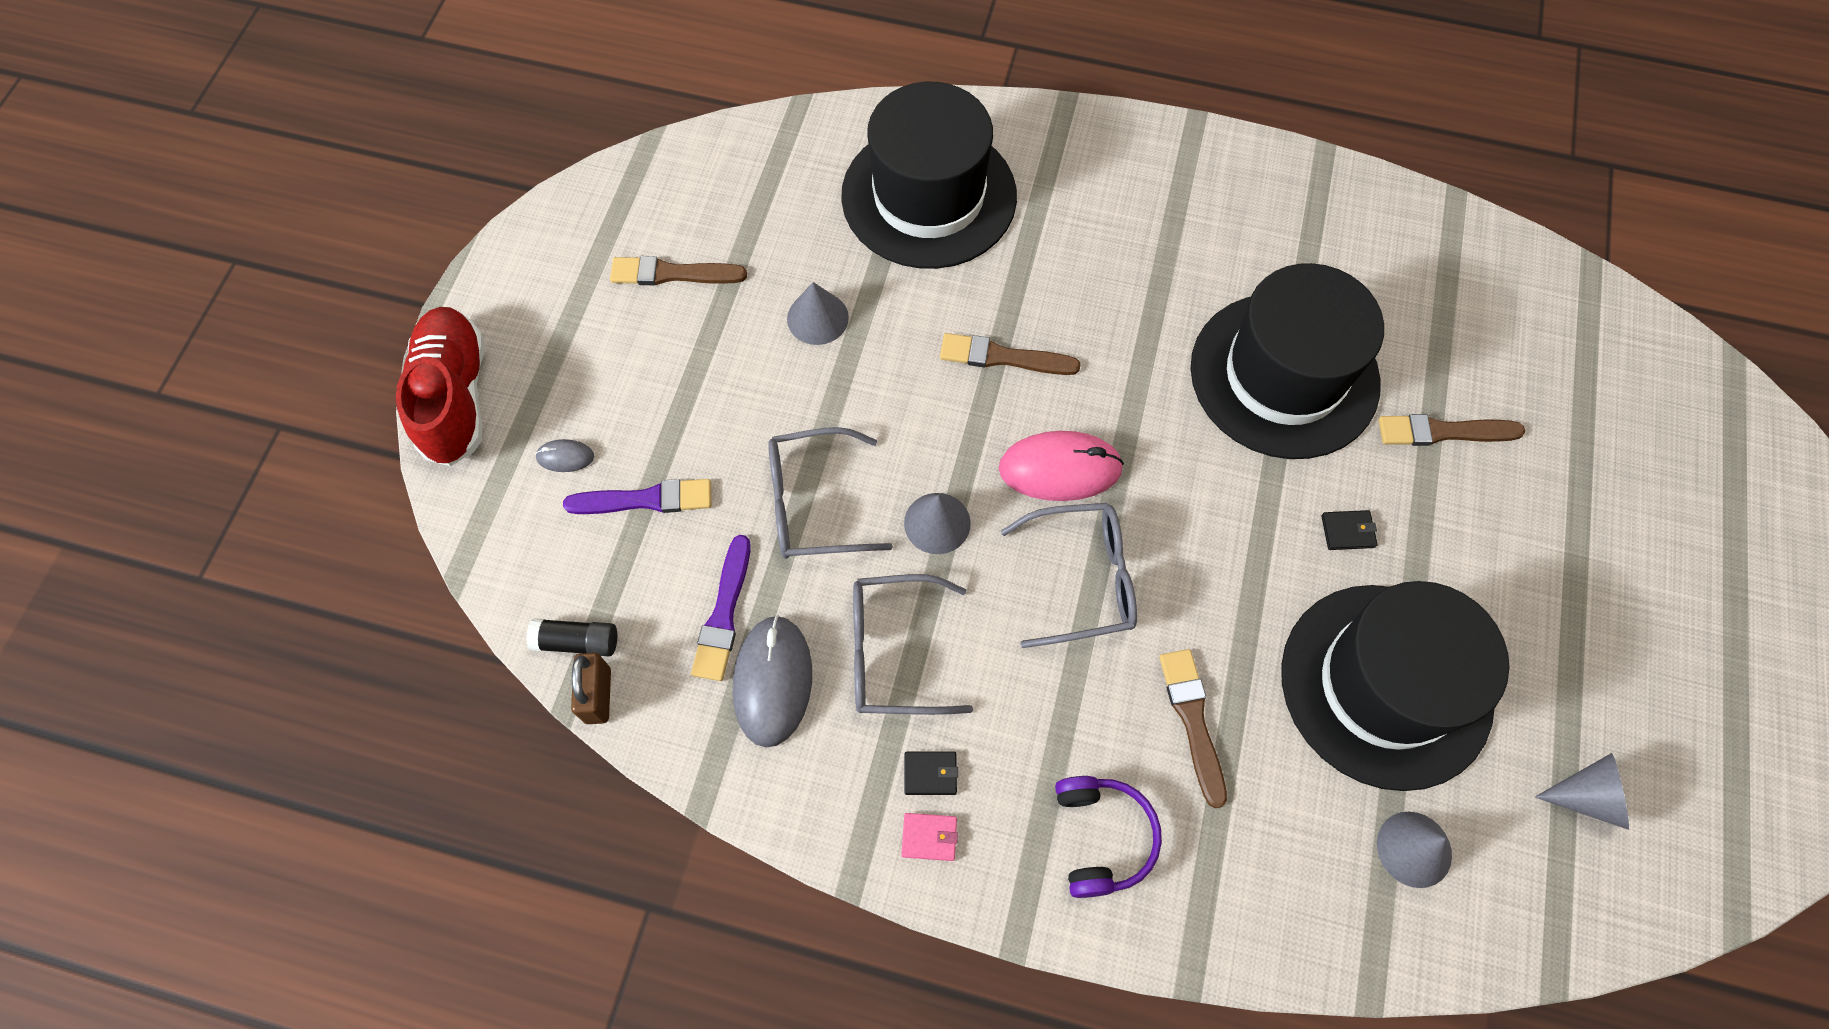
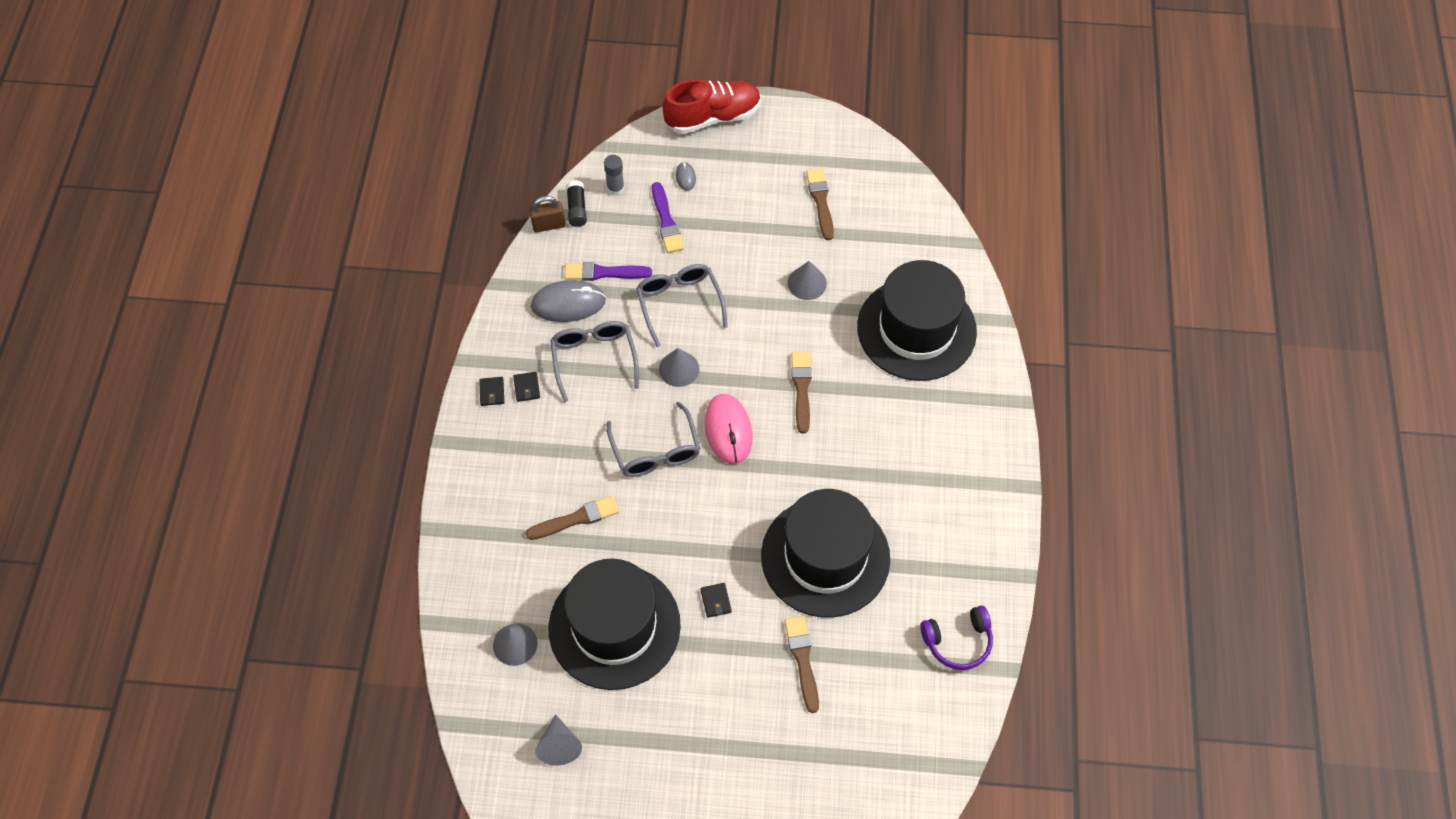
camera: 80 degrees right, 5 degrees down
pink wallet [901,813,958,861] -> black wallet [479,377,504,406]
purple headphones [1055,776,1162,898] -> purple headphones moved to [920,606,993,670]
none -> grey glue stick [604,155,624,196]

